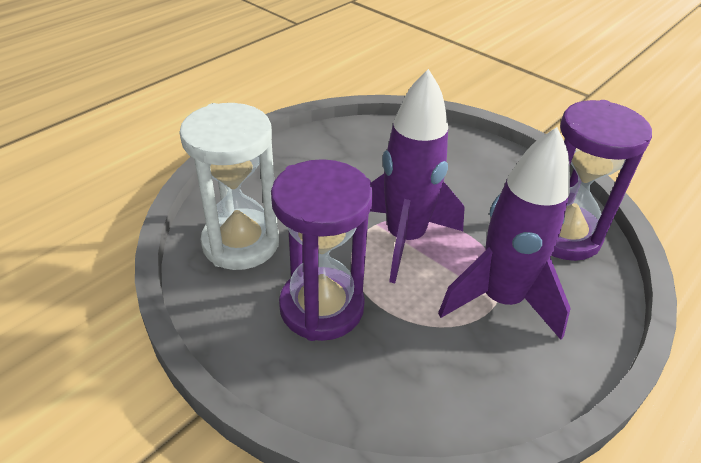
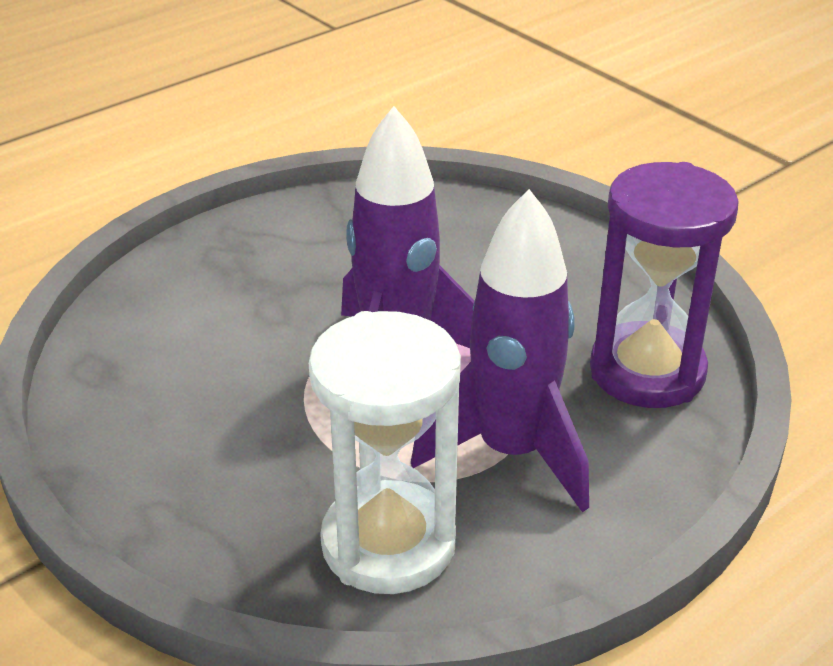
camera: 10 degrees right, 5 degrees down
white hourglass [179,103,279,270] -> white hourglass moved to [309,311,461,594]
purple hourglass [271,159,373,341] -> none

